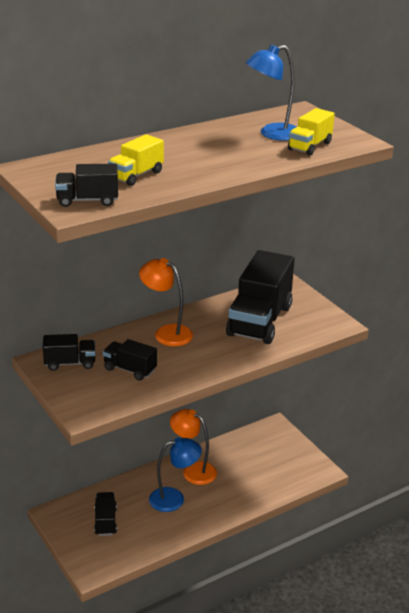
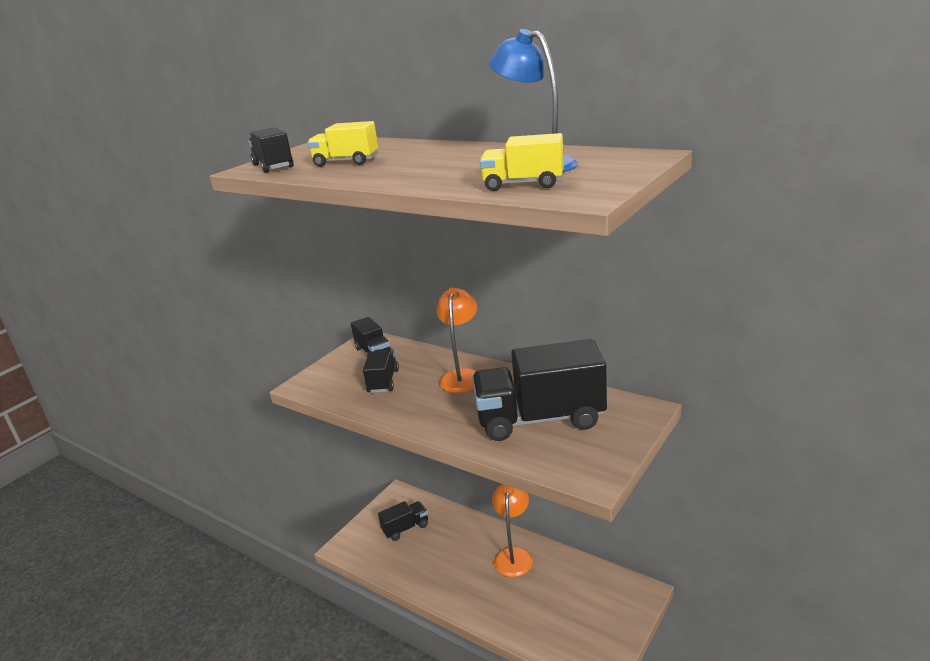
camera: 70 degrees right, 5 degrees down
blue lamp [149,438,202,512] -> none

